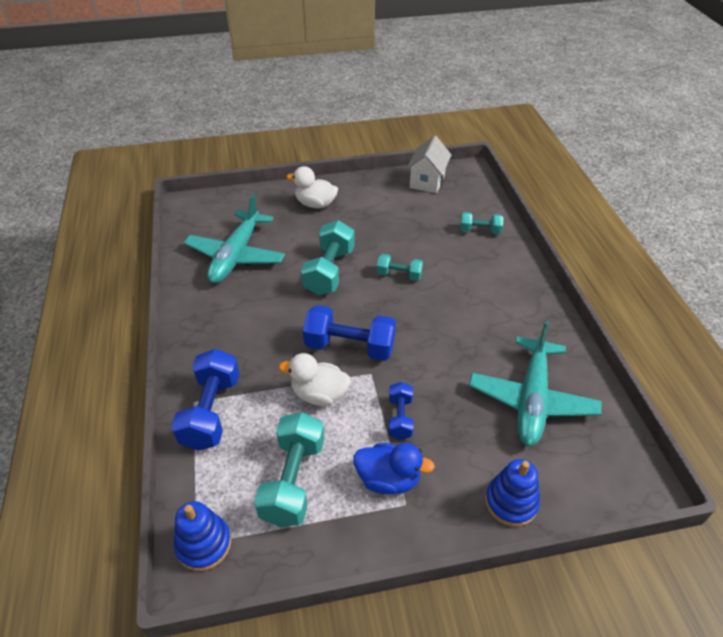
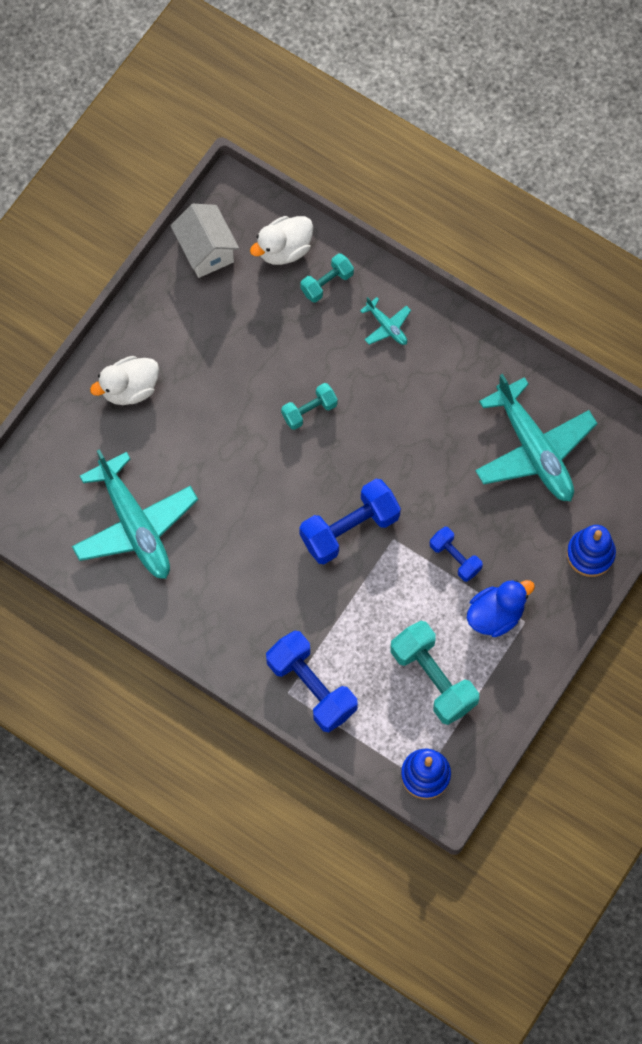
camera: 45 degrees left, 25 degrees up
white duck [279,353,351,406] -> white duck moved to [250,216,313,265]
turquoise dumbbell [301,220,355,295] -> none
none -> turquoise plane [360,297,411,345]

